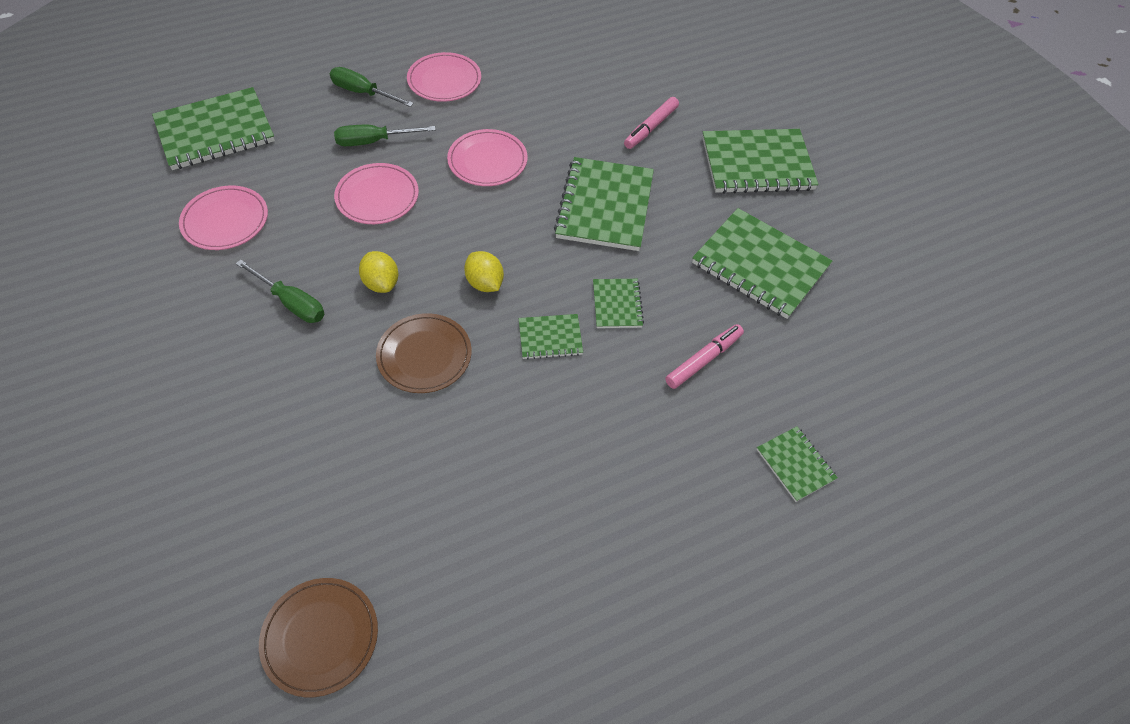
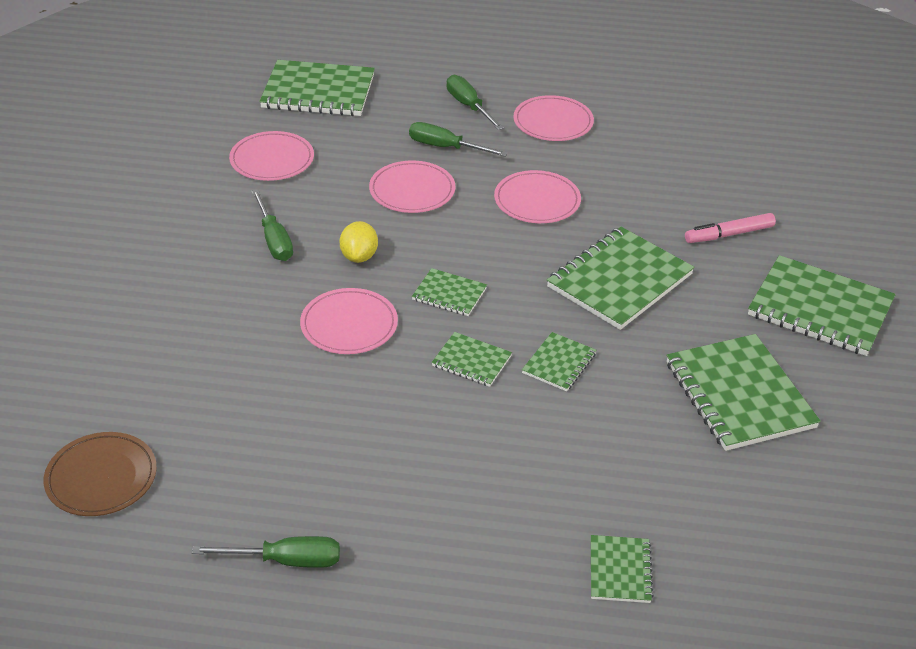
camera: 35 degrees right, 15 degrees down
brown plate [376,313,472,393] -> pink plate [300,288,398,354]
yellow lemon [464,251,504,292] -> green notebook [412,268,487,316]
pink marker [665,324,744,389] -> none
none -> green screwdriver [192,536,340,568]

